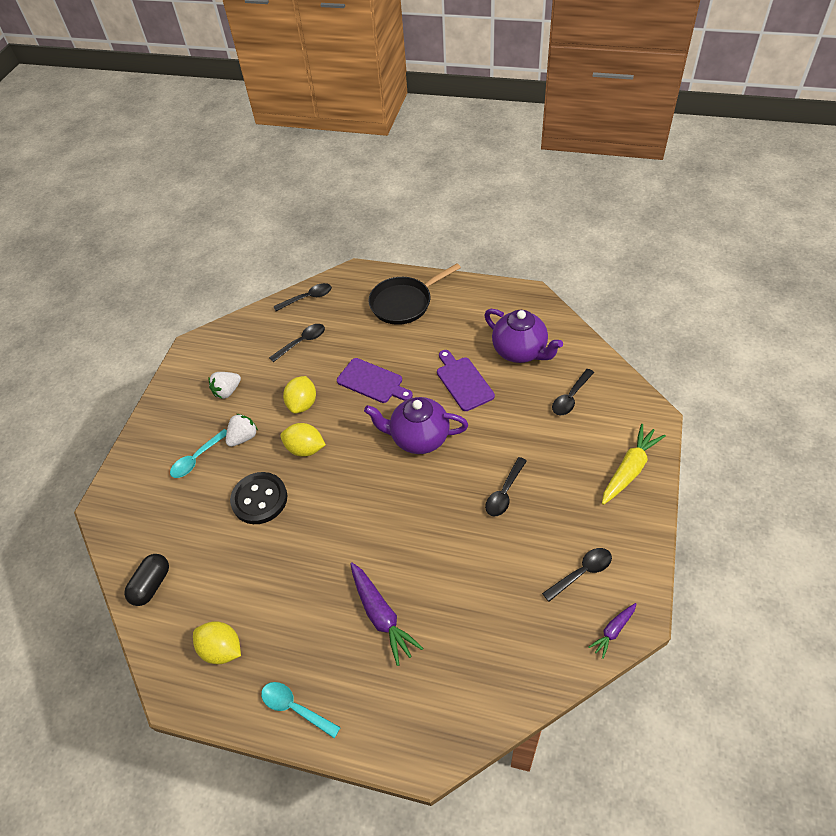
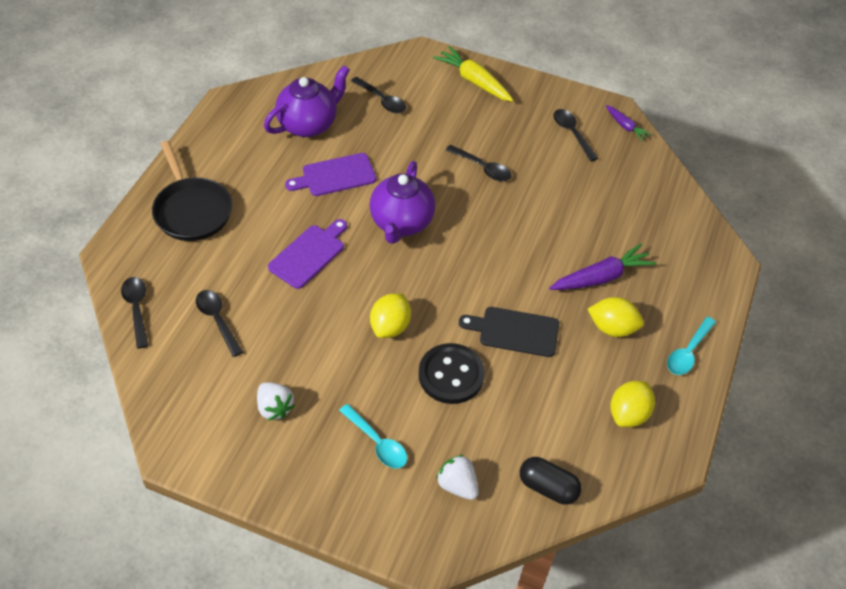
camera: 90 degrees left, 0 degrees up
white strawberry [226,414,258,447] -> white strawberry moved to [436,455,479,500]
yellow lemon [283,376,316,414] -> yellow lemon moved to [588,297,644,337]
none -> black cutting board [459,307,559,357]

